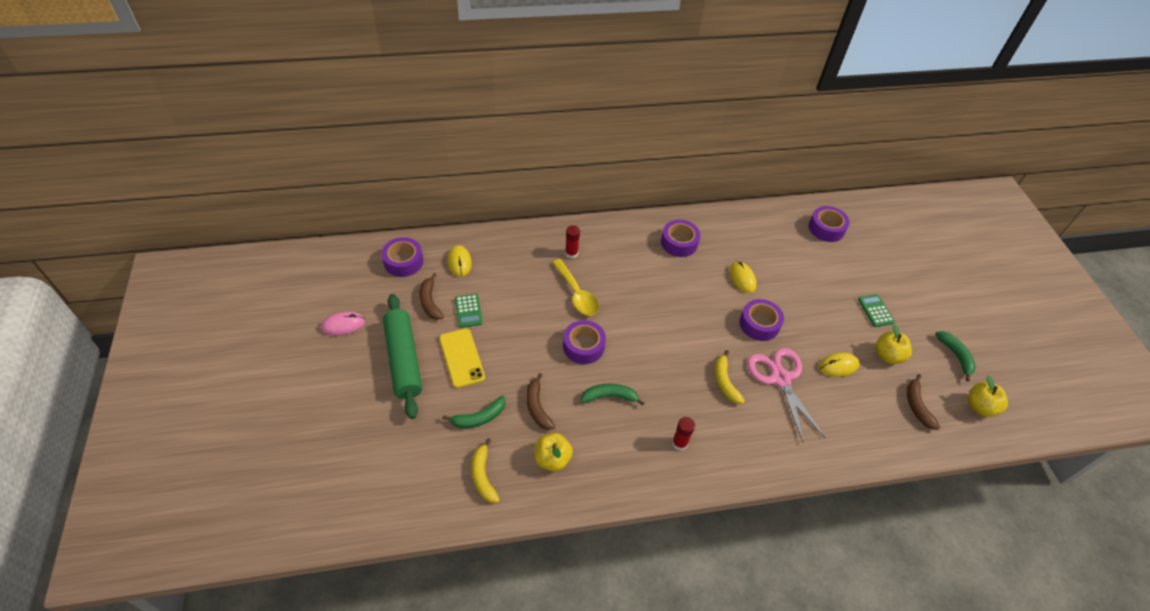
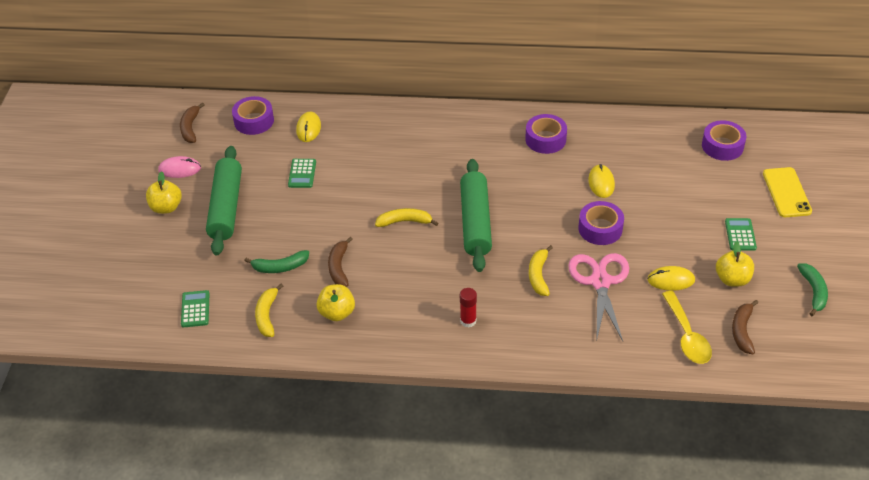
camera: 20 degrees right, 5 degrees down
brown banana [420,273,444,320] -> brown banana moved to [180,102,205,143]
yellow phone [439,328,485,388] -> yellow phone moved to [763,167,812,217]
yellow spoon [552,259,599,316] -> yellow spoon moved to [662,291,712,364]
purple tape [563,320,606,364] -> yellow banana [375,208,438,227]
red glue stick [565,225,580,259] -> none
green banana [581,384,644,406] -> none
yellow apple [968,376,1008,417] -> yellow apple moved to [146,171,182,214]
none -> green calculator [181,290,209,327]
none -> green rolling pin [460,159,492,272]

